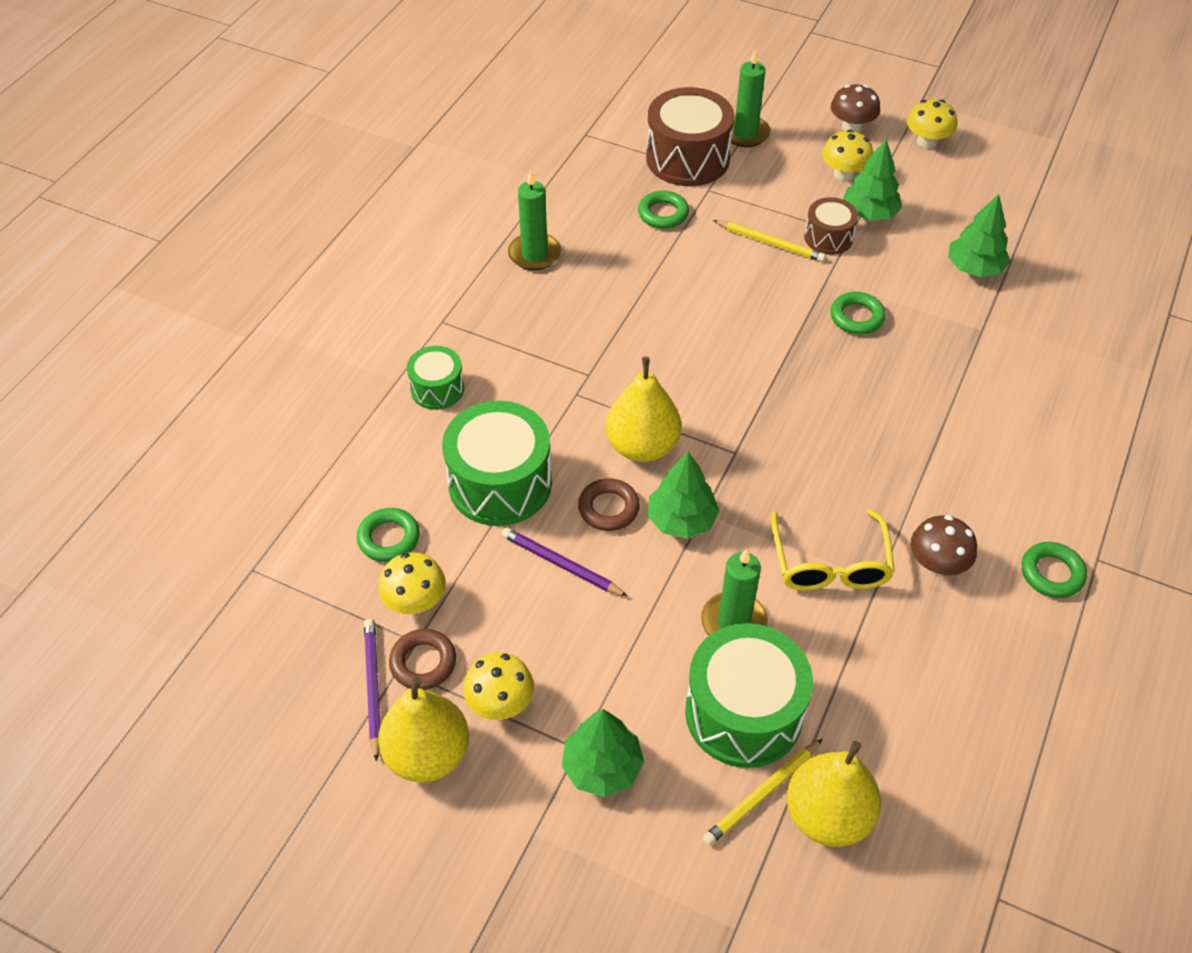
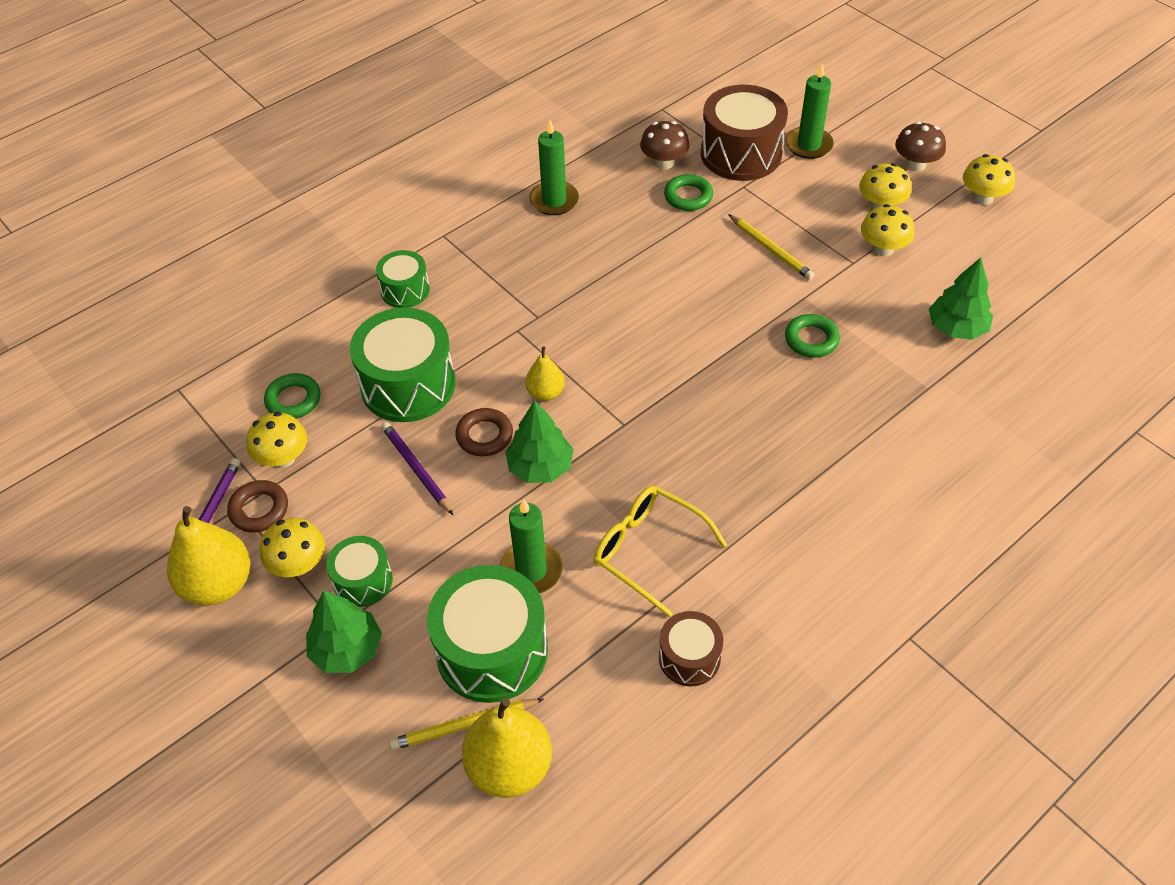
camera: 25 degrees right, 0 degrees up
yellow pear [606,357,681,462] -> yellow pear [525,347,565,401], size x0.55
yellow glasses [771,509,895,591] -> yellow glasses turned 105 degrees clockwise [594,486,727,617]
brown drum [804,197,858,255] -> brown drum moved to [659,611,723,686]
green tree [843,139,902,221] -> yellow mushroom [861,204,914,256]
brown mushroom [910,515,977,576] -> brown mushroom moved to [640,121,690,169]
green ring [1022,542,1087,598] -> none
none -> green drum [326,536,393,607]

